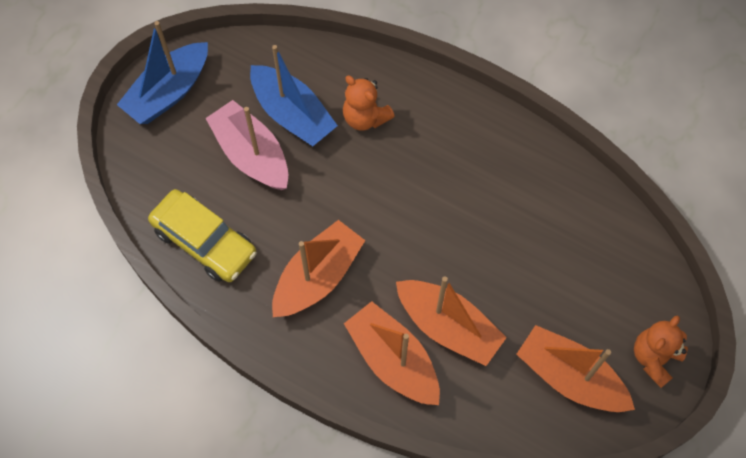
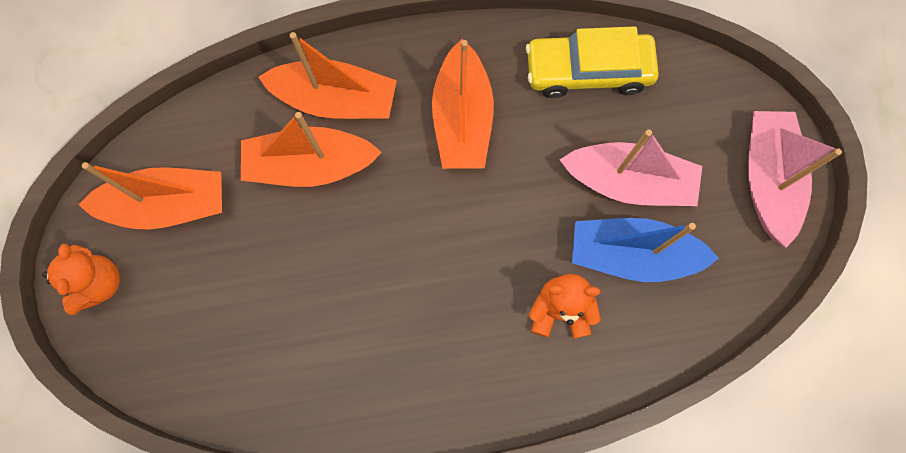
camera: 140 degrees right, 10 degrees up
blue boat [117,21,208,124] -> pink boat [748,111,842,247]

